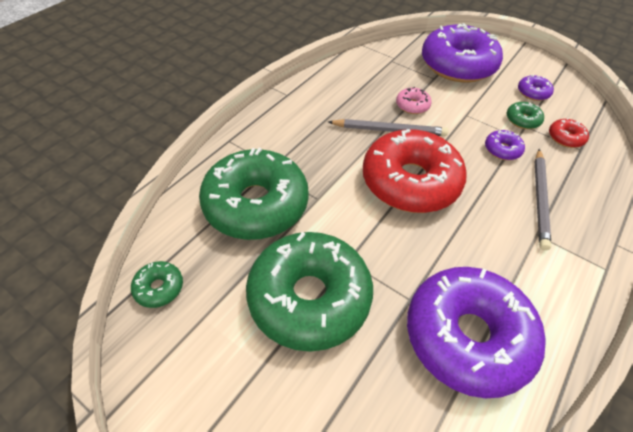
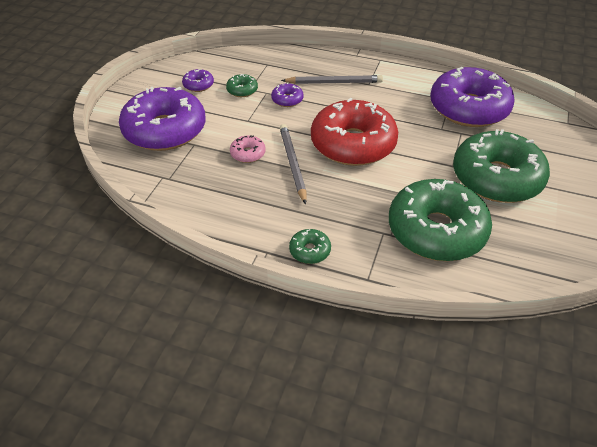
camera: 105 degrees left, 5 degrees down
green donut [131,261,183,308] -> green donut moved to [289,229,331,264]
red donut [549,118,589,148] -> none

